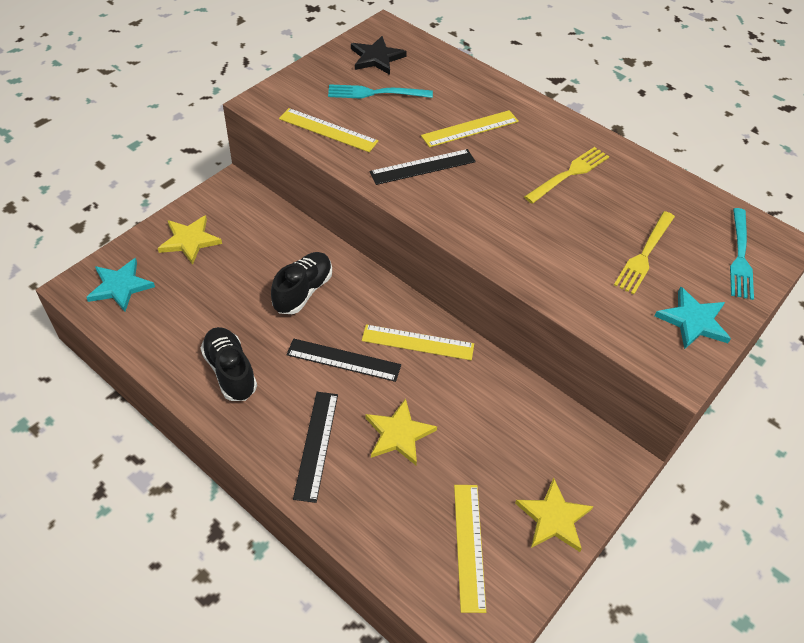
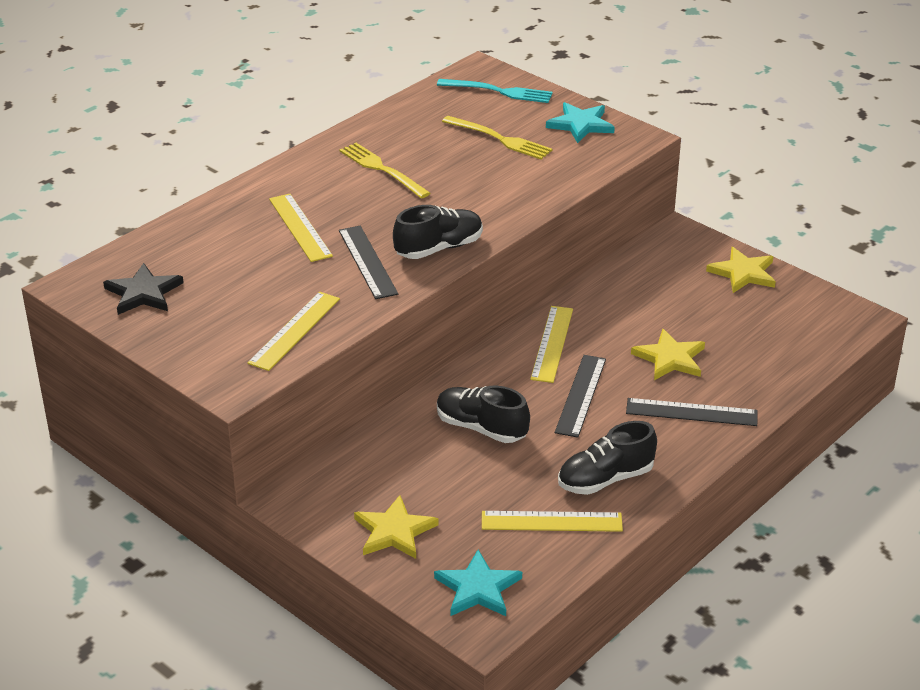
camera: 85 degrees left, 15 degrees down
turquoise fork [328,84,433,99] -> none
yellow ruler [454,485,486,613] -> yellow ruler moved to [482,511,623,532]
none -> black shoe [393,205,483,259]

